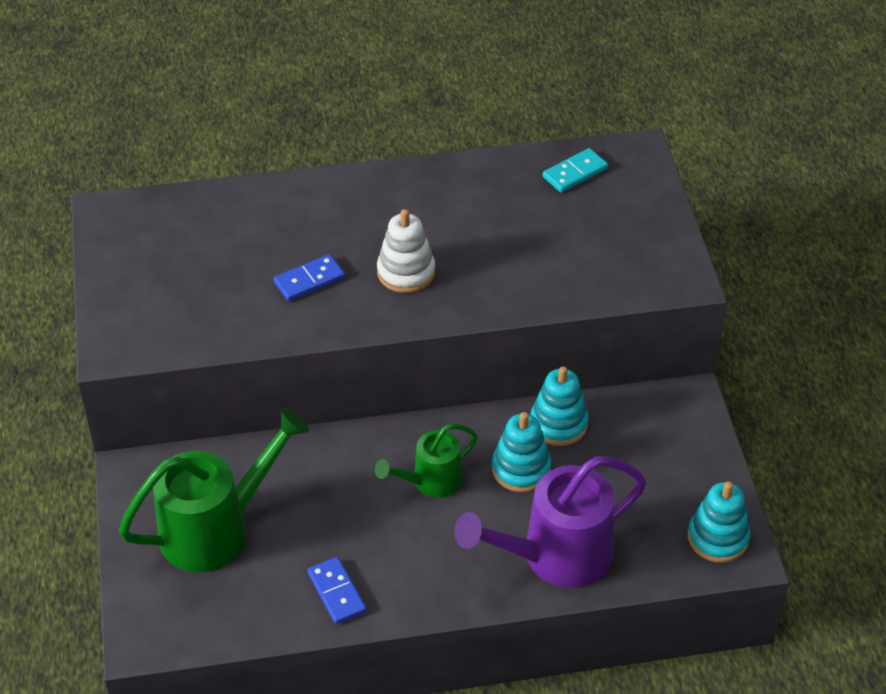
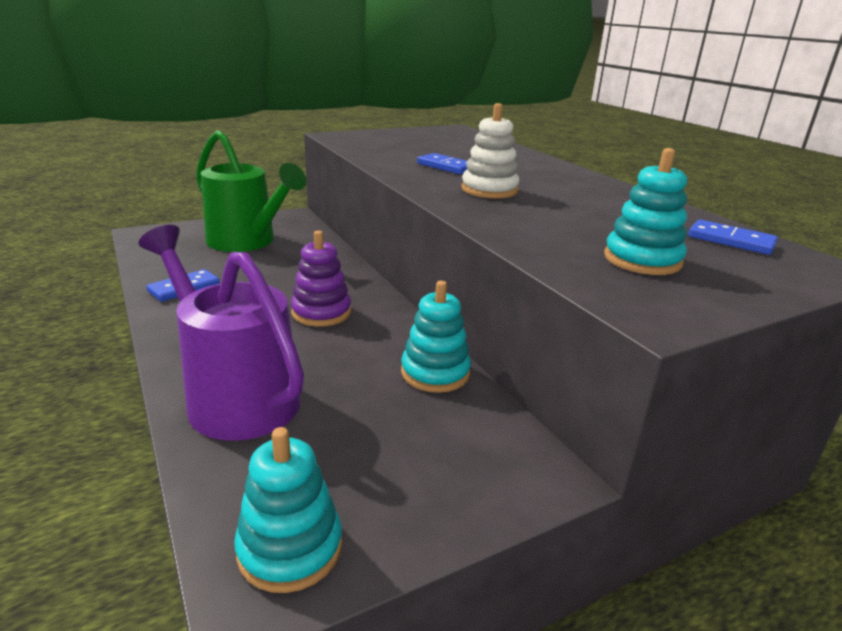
camera: 70 degrees right, 20 degrees down
green watering can [375,424,478,498] -> purple stacking toy [291,231,351,327]
turquoise stacking toy [492,412,551,492] -> turquoise stacking toy moved to [604,148,687,275]
turquoise domino [543,148,608,193] -> blue domino [688,219,778,255]

